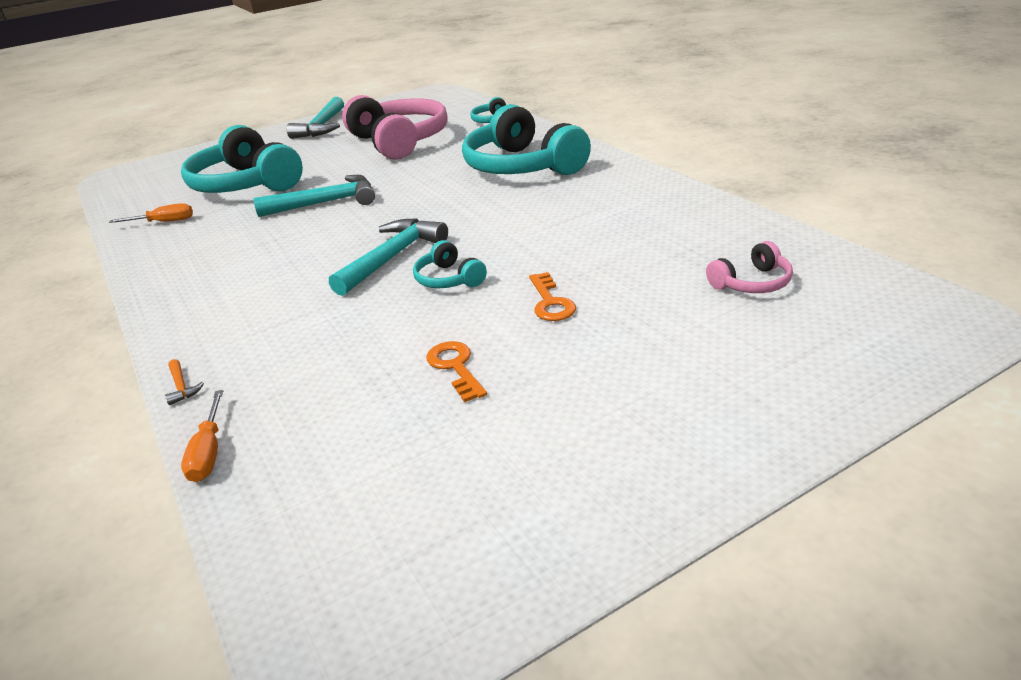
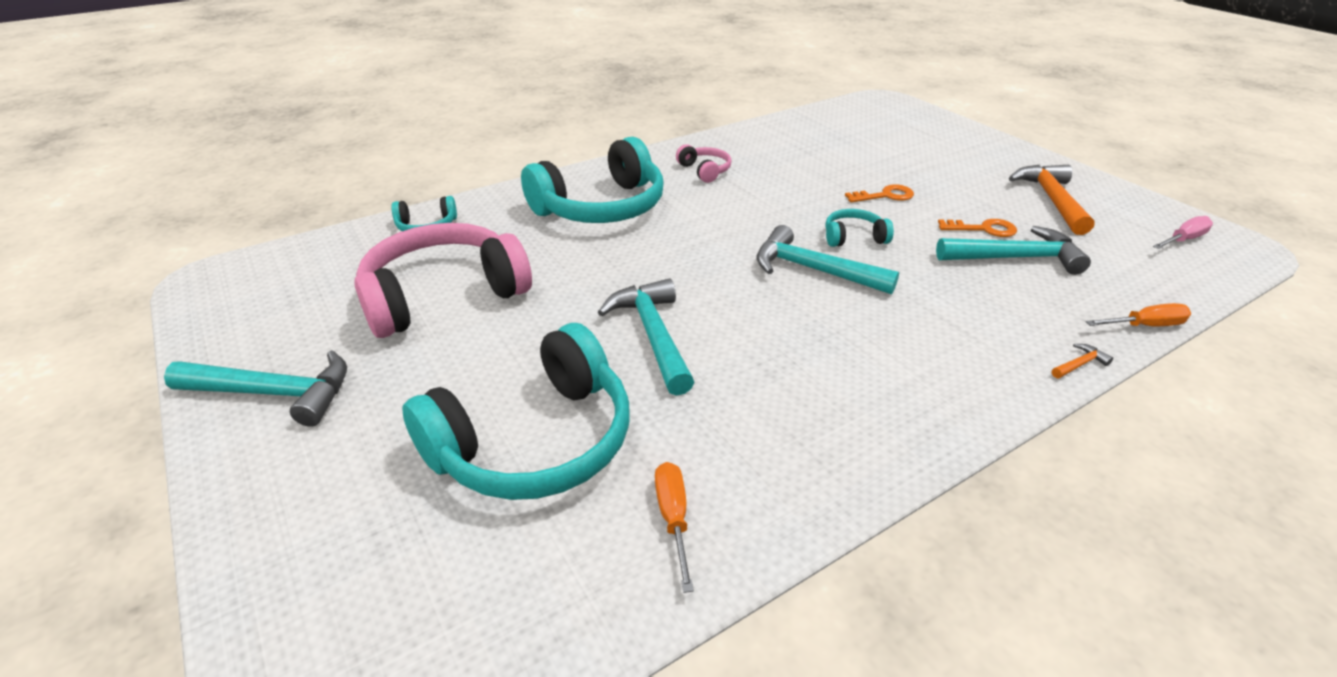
camera: 95 degrees left, 5 degrees up
turquoise headphones [413,240,487,288] -> turquoise headphones turned 150 degrees counterclockwise [825,209,894,247]
orange key [426,341,487,402] -> orange key turned 150 degrees counterclockwise [938,219,1017,237]
pink headphones [706,241,793,293] -> pink headphones moved to [676,144,731,183]
none -> turquoise hammer [936,226,1091,275]
none -> orange hammer [1009,165,1095,235]
none -> pink screwdriver [1153,216,1213,249]

